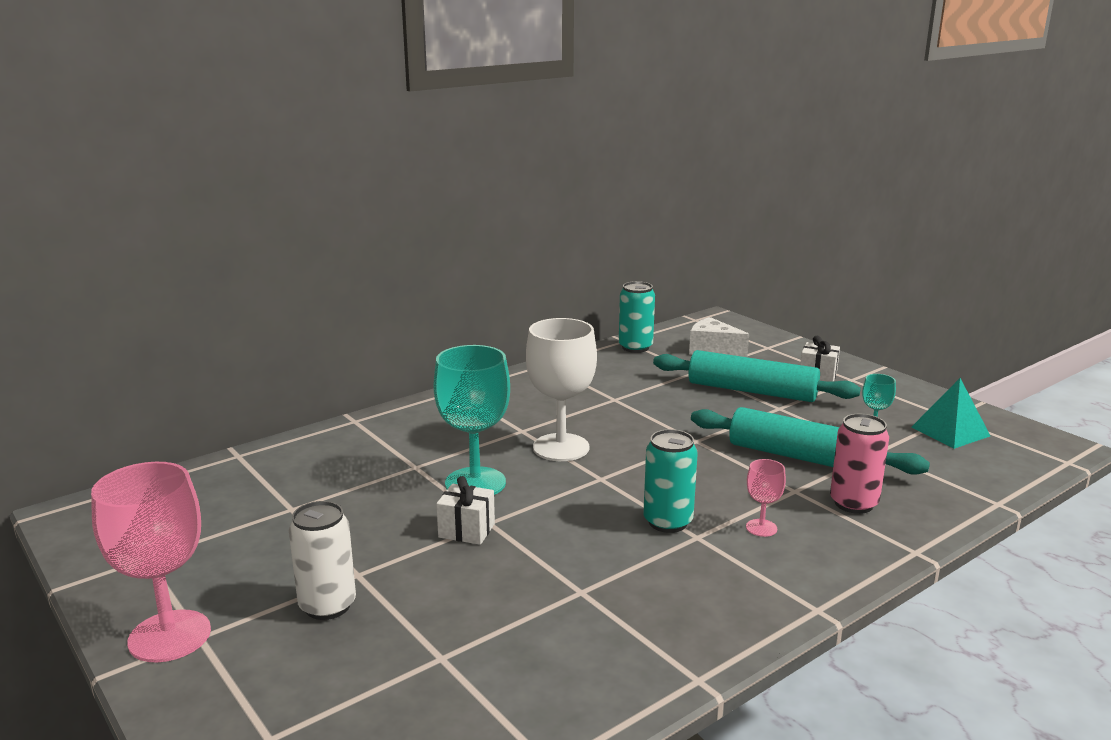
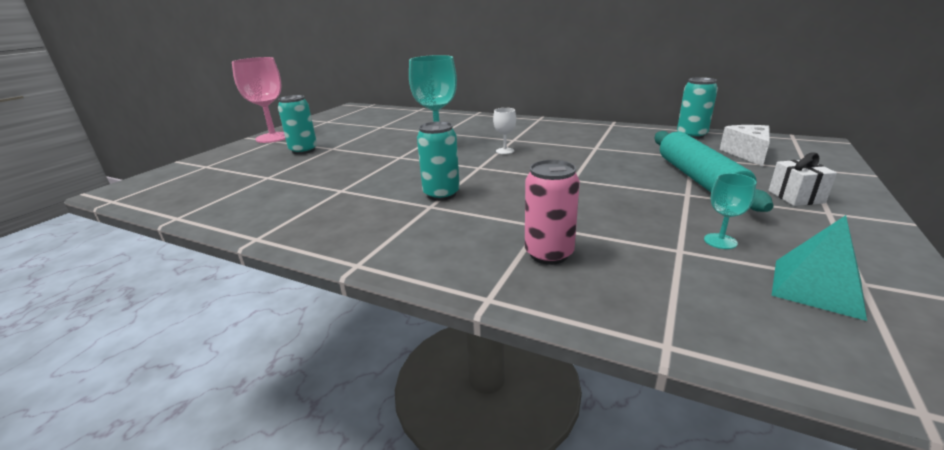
camera: 65 degrees right, 5 degrees up
white can [289,501,356,620] -> turquoise can [278,95,317,154]
white gift [436,476,495,545] -> none
white goblet [526,318,597,461] -> white goblet [493,108,516,154], size x0.47
turquoise rolling pin [691,407,930,475] -> none
pink goblet [746,459,786,537] -> none

